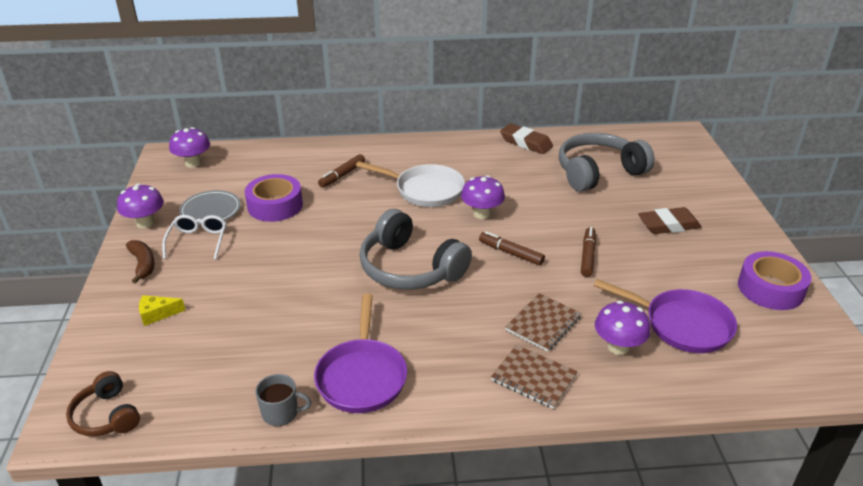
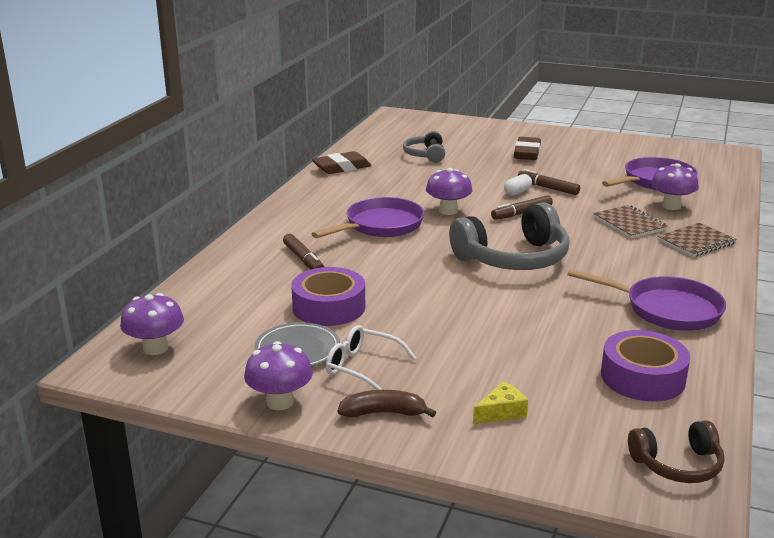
camera: 65 degrees left, 10 degrees down
yellow cheese [139,295,186,326] -> yellow cheese turned 135 degrees counterclockwise [473,381,528,424]
grey mug [255,374,311,426] -> none
white pan [356,161,465,207] -> purple pan [312,197,424,238]
grey headphones [559,133,655,192] -> grey headphones [403,131,445,163], size x0.55
purple tape [738,251,812,310] -> purple tape moved to [601,330,690,401]
none -> white capsule [504,174,532,196]

